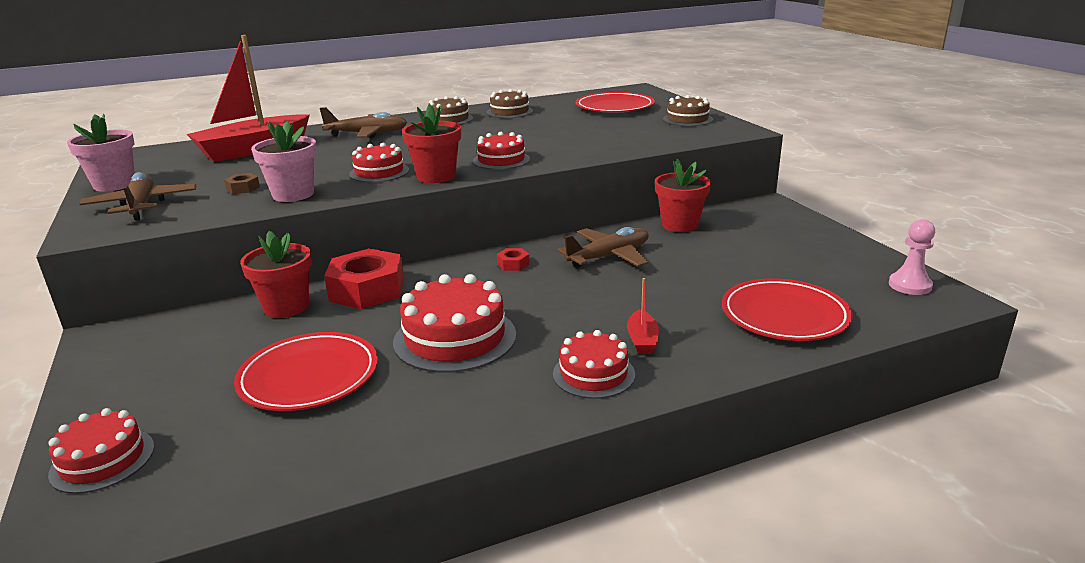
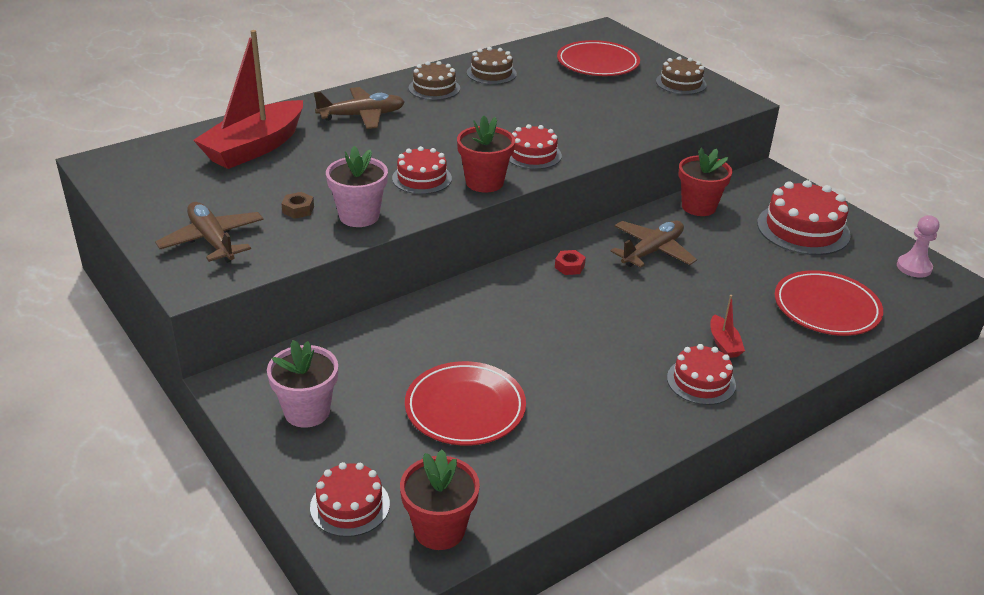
camera: 15 degrees left, 10 degrees up
pink flower pot [67,114,135,192] -> pink flower pot moved to [267,340,338,428]
red flower pot [240,231,312,318] -> red flower pot moved to [400,450,480,550]
red nut [324,248,404,309] -> none
red cake [393,274,516,373] -> red cake moved to [757,180,851,255]

